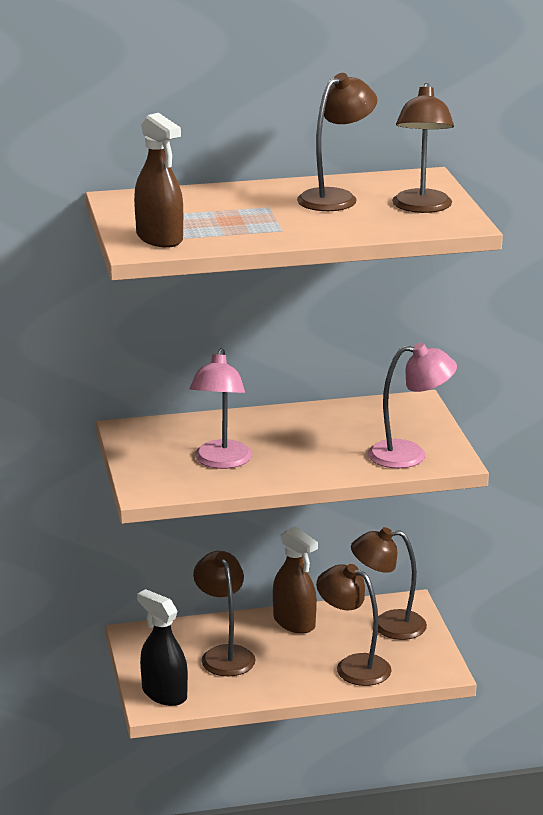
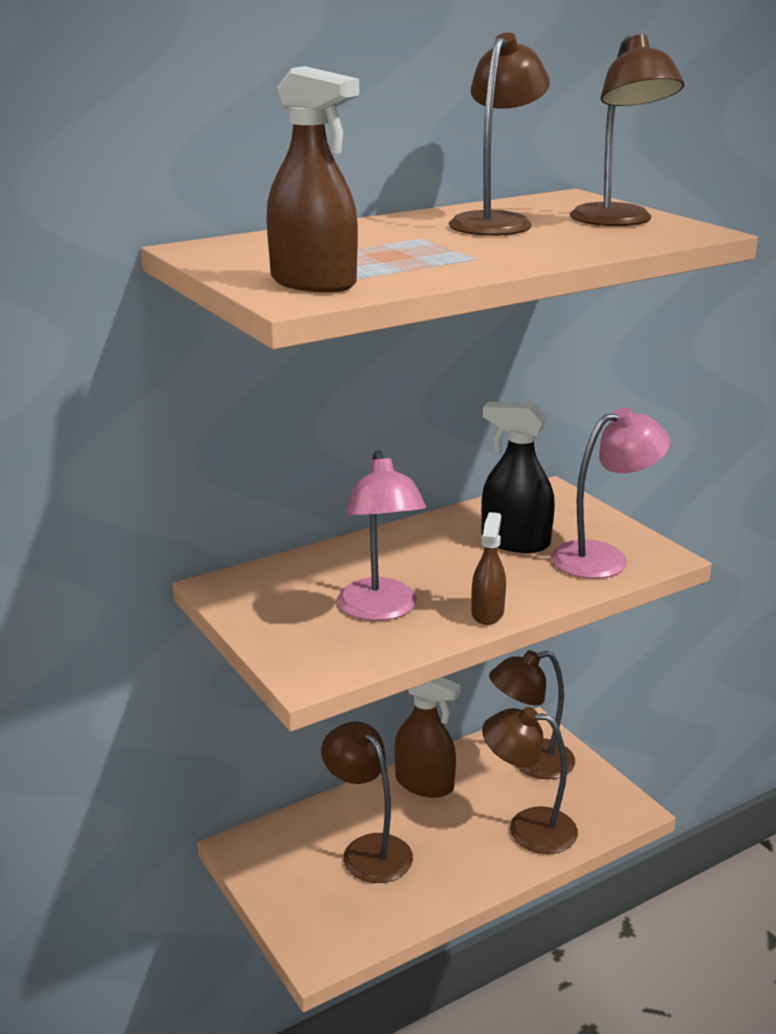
camera: 20 degrees left, 0 degrees up
black spray bottle [137,589,188,706] -> black spray bottle moved to [481,402,555,553]
none -> brown spray bottle [471,512,506,625]

